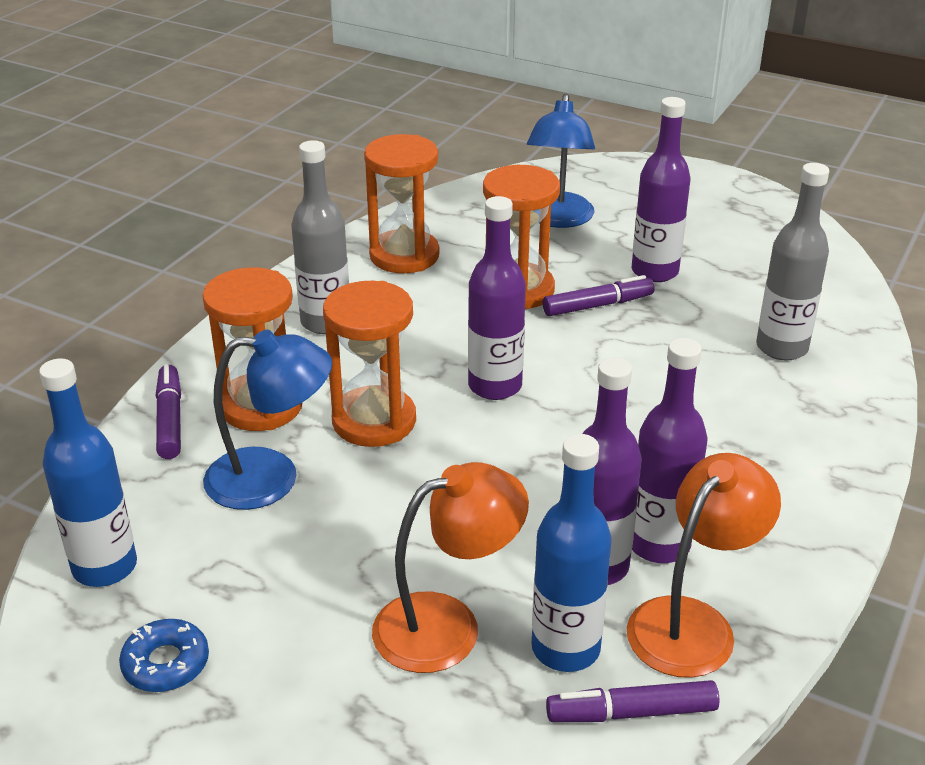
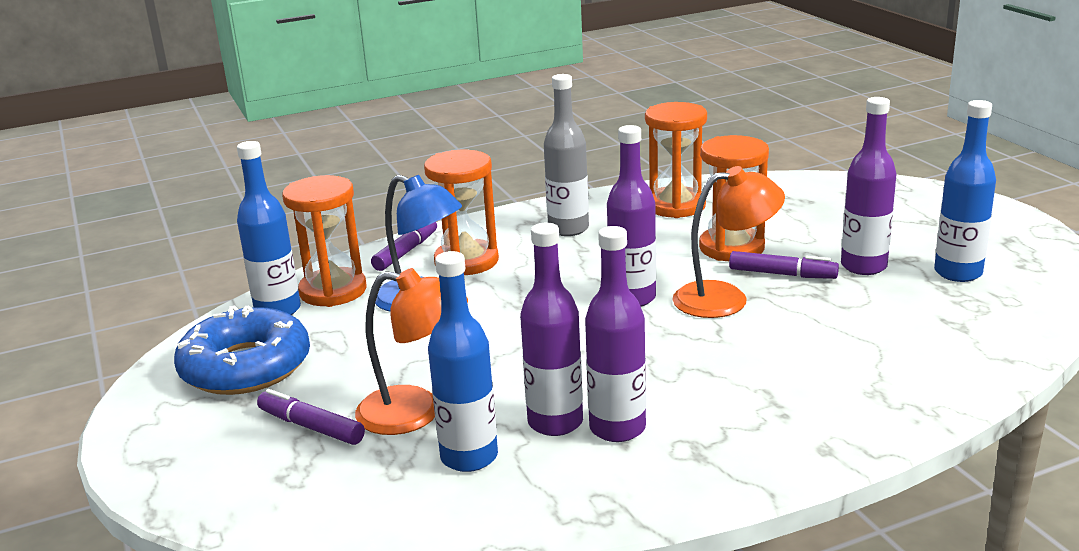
camera: 40 degrees right, 10 degrees down
blue donut [119,619,209,692] -> blue donut [174,305,310,395], size x2.11
orange hourglass [323,281,416,447] -> orange hourglass moved to [282,175,367,307]
blue lamp [527,94,595,228] -> none
purple marker [546,680,720,722] -> purple marker moved to [257,389,365,445]
orange lamp [627,453,781,678] -> orange lamp moved to [672,166,785,318]
grey bottle [756,163,829,361] -> none
none -> blue bottle [934,100,996,282]

